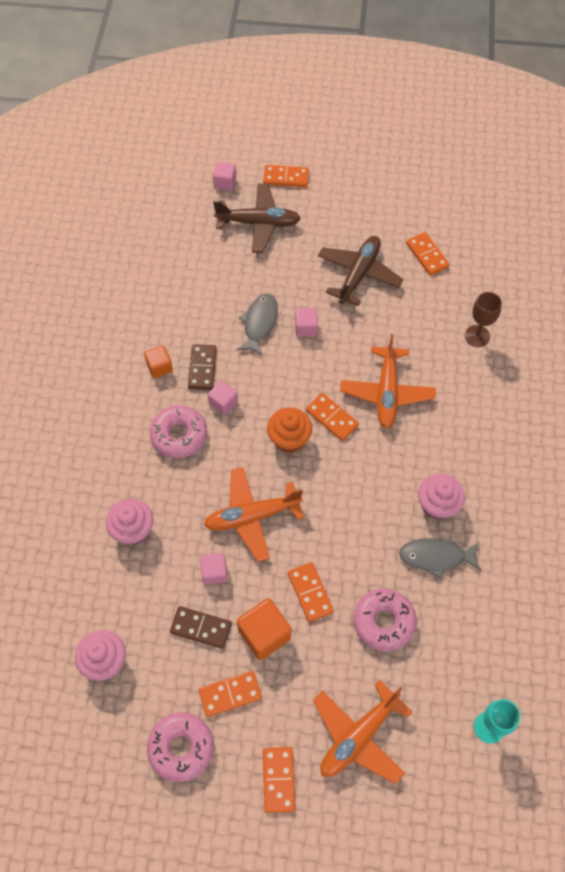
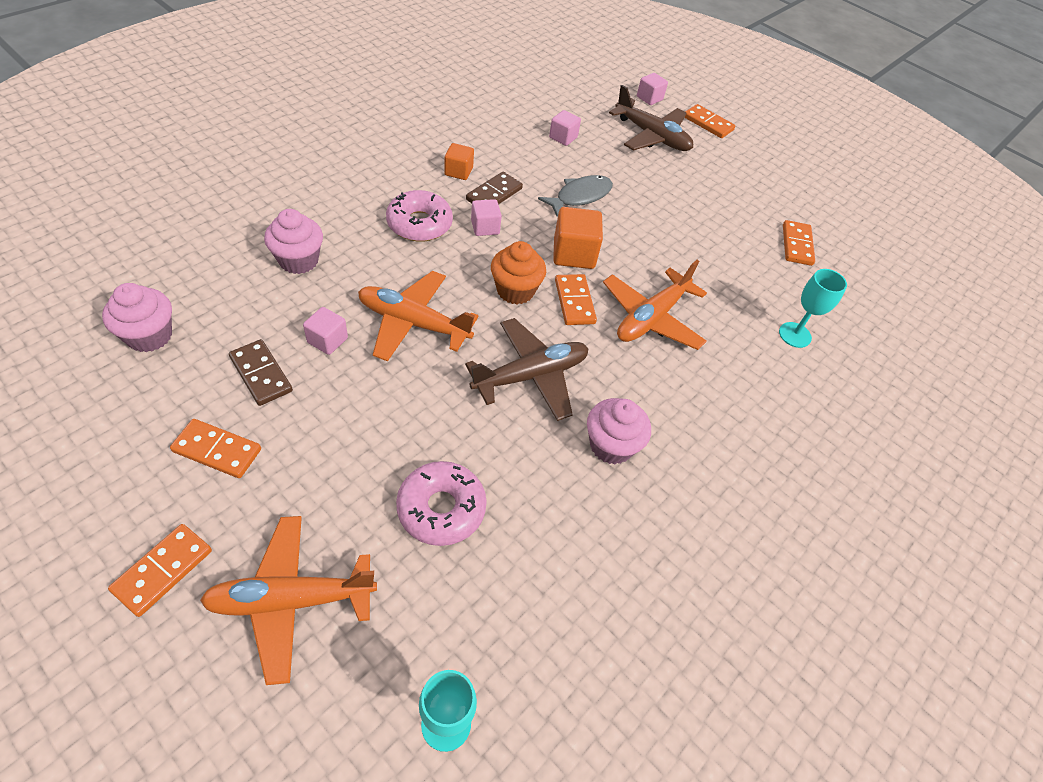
camera: 30 degrees right, 10 degrees down
pink donut [147,712,214,782] -> none
orange cube [237,598,291,660] -> orange cube moved to [553,207,603,269]
orange domino [288,562,334,622] -> none
pink cube [295,308,318,337] -> pink cube moved to [549,110,581,146]
brown plane [318,236,403,306] -> brown plane moved to [465,318,589,421]
grey fish [399,538,482,579] -> none
brown goblet [465,292,502,347] -> turquoise goblet [779,269,847,348]

